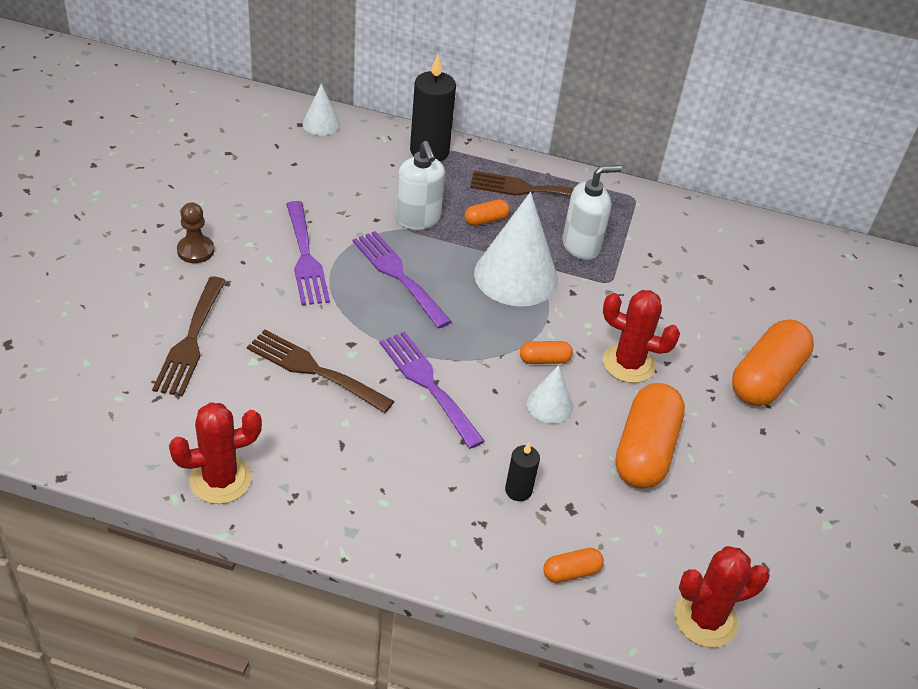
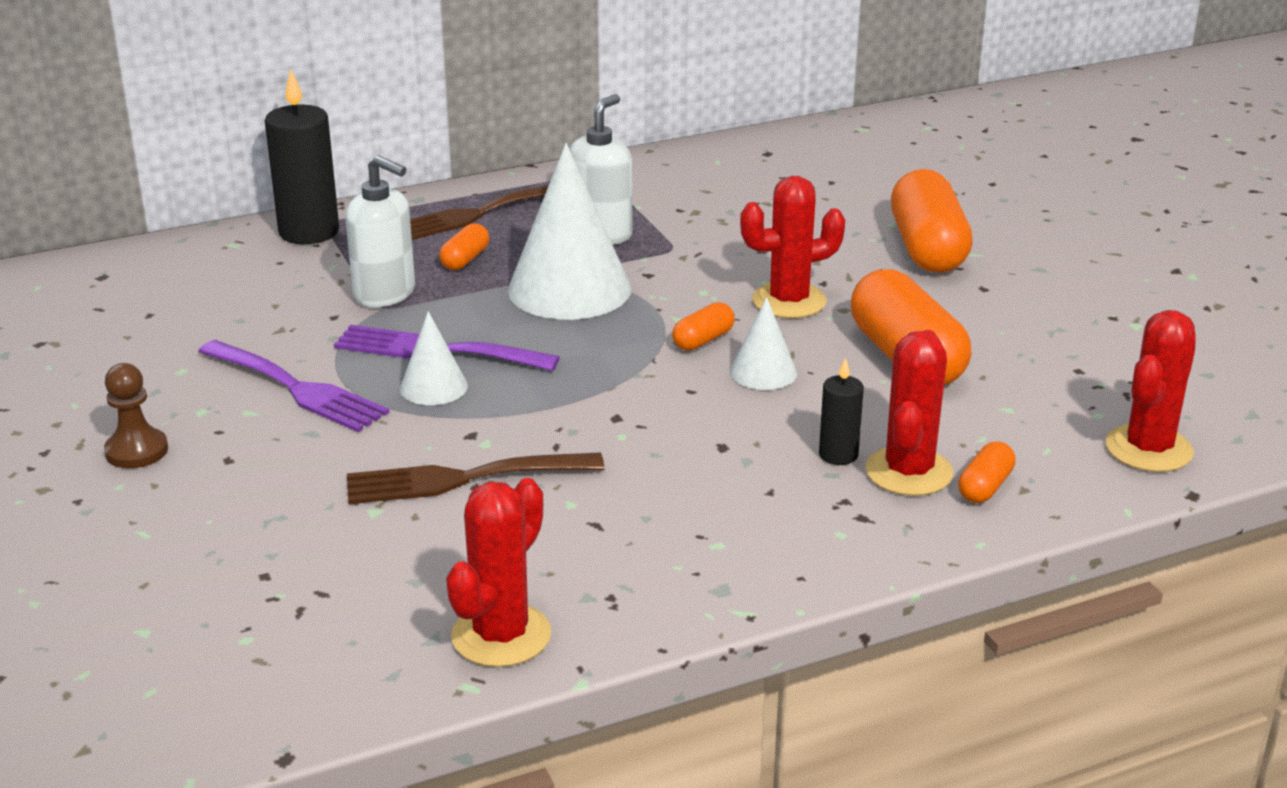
camera: 35 degrees left, 15 degrees down
brown fork [152,277,226,397] -> none
white cone [303,83,340,136] -> white cone moved to [400,311,468,405]
purple fork [380,331,485,449] -> none
none -> red cactus [865,330,953,496]

